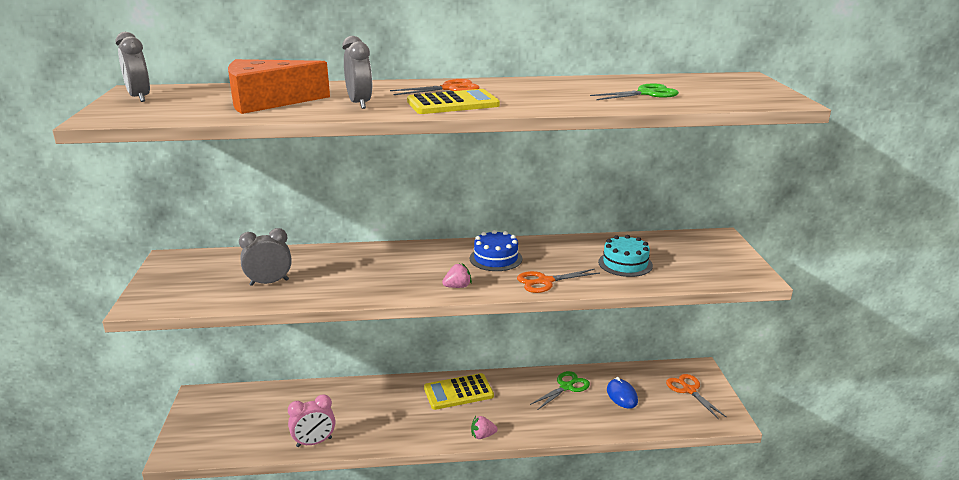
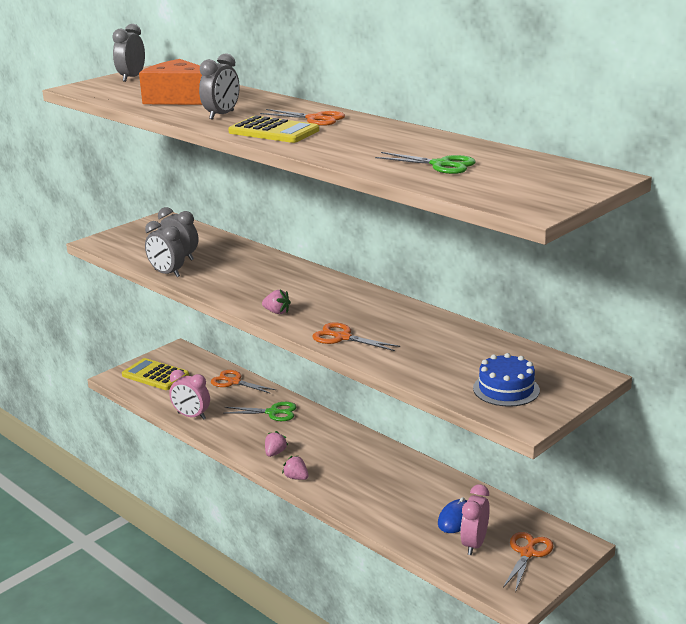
camera: 50 degrees right, 0 degrees up
yellow calculator [424,373,494,410] -> yellow calculator moved to [122,358,189,390]
blue cake [470,230,522,271] -> blue cake moved to [473,353,540,407]
green scissors [530,371,590,410] -> green scissors moved to [223,402,297,421]
turquoise cake [598,235,653,277] -> none
none -> grey clock [145,221,185,277]
none -> orange scissors [211,370,276,394]
none -> pink strawberry [265,431,288,457]
none -> pink clock [460,484,490,555]

